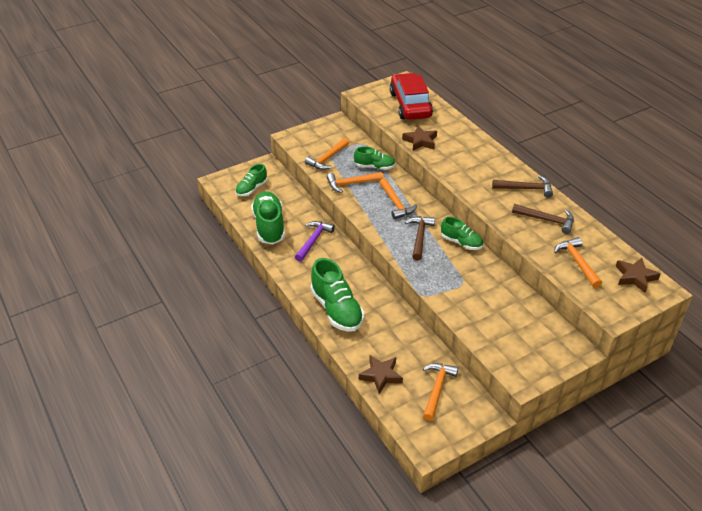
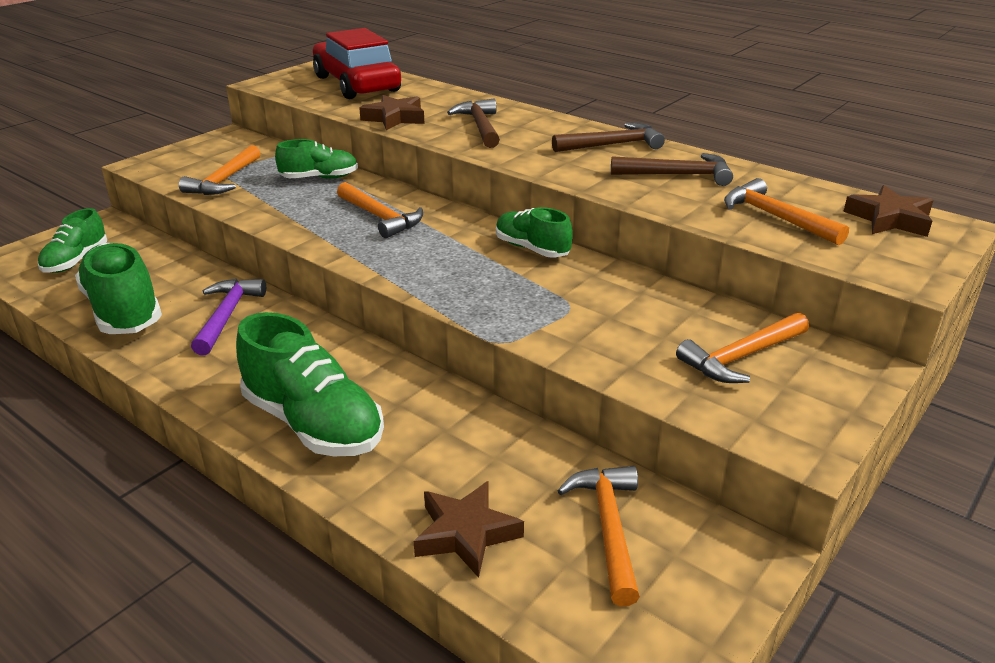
camera: 20 degrees left, 10 degrees down
orange hammer [327,172,384,193] -> orange hammer moved to [676,312,809,383]
brown hammer [405,216,435,260] -> brown hammer moved to [447,98,500,148]
green shoe [441,217,483,250] -> green shoe turned 150 degrees counterclockwise [496,207,573,258]

